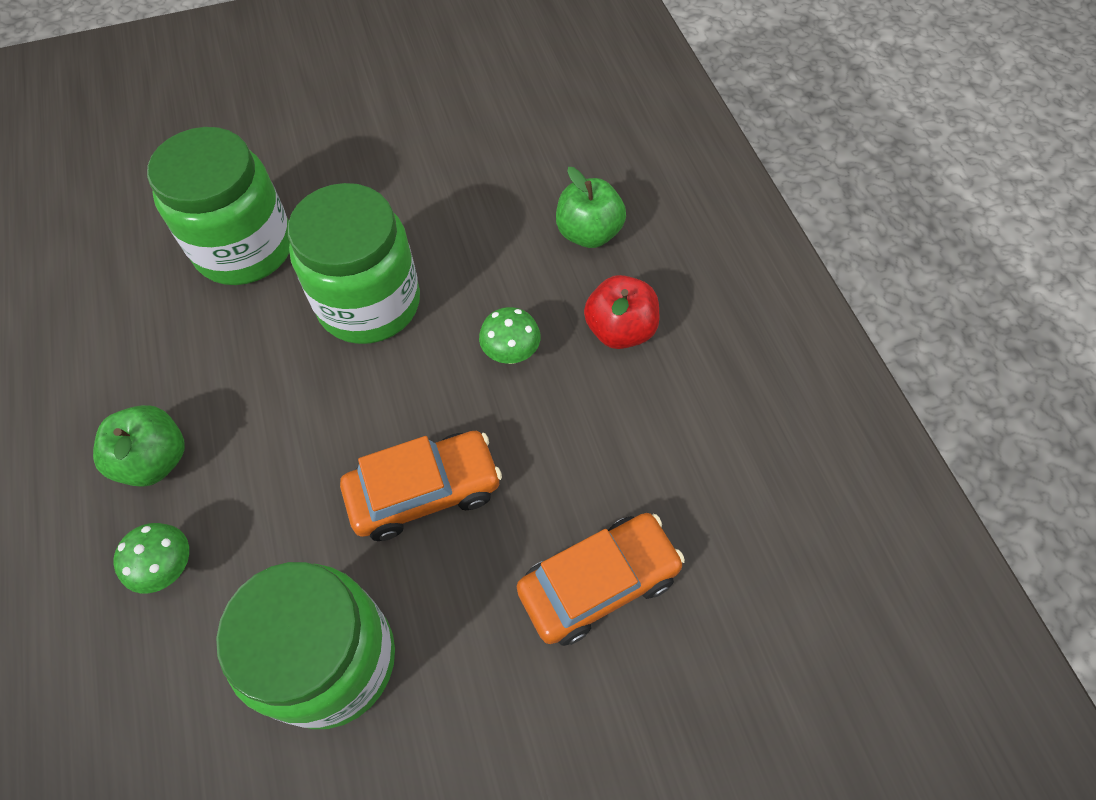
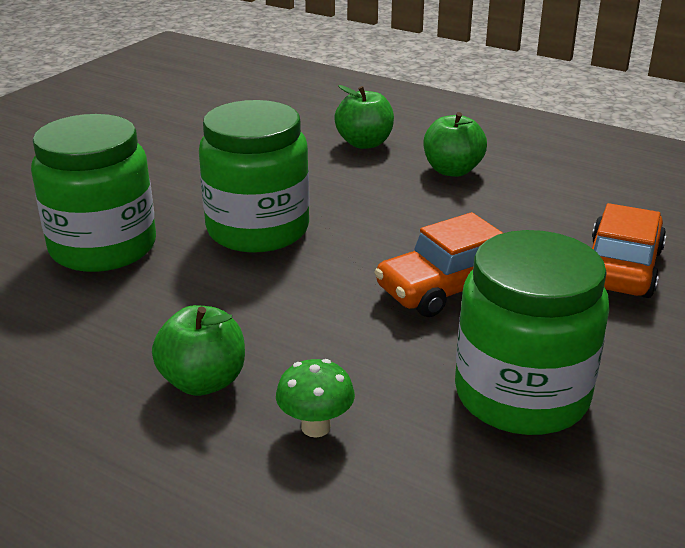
camera: 40 degrees left, 30 degrees down
orange car [340,431,502,541] -> orange car turned 150 degrees counterclockwise [374,212,503,317]
green mushroom [479,307,540,364] -> none
red apple [584,275,660,349] -> green apple [424,112,487,177]

